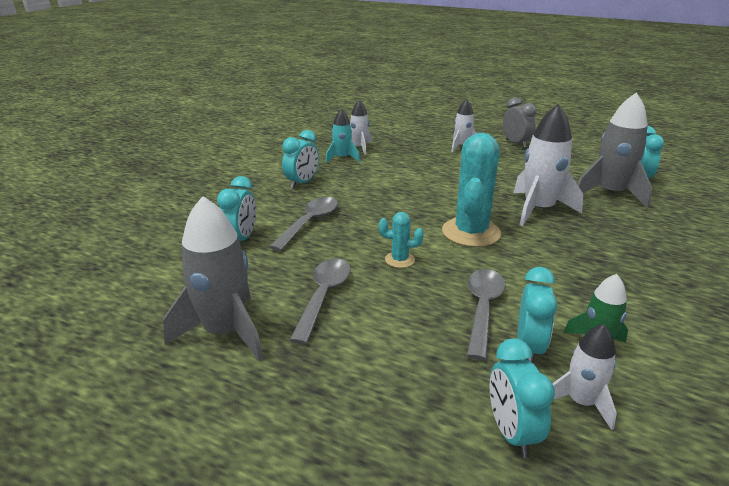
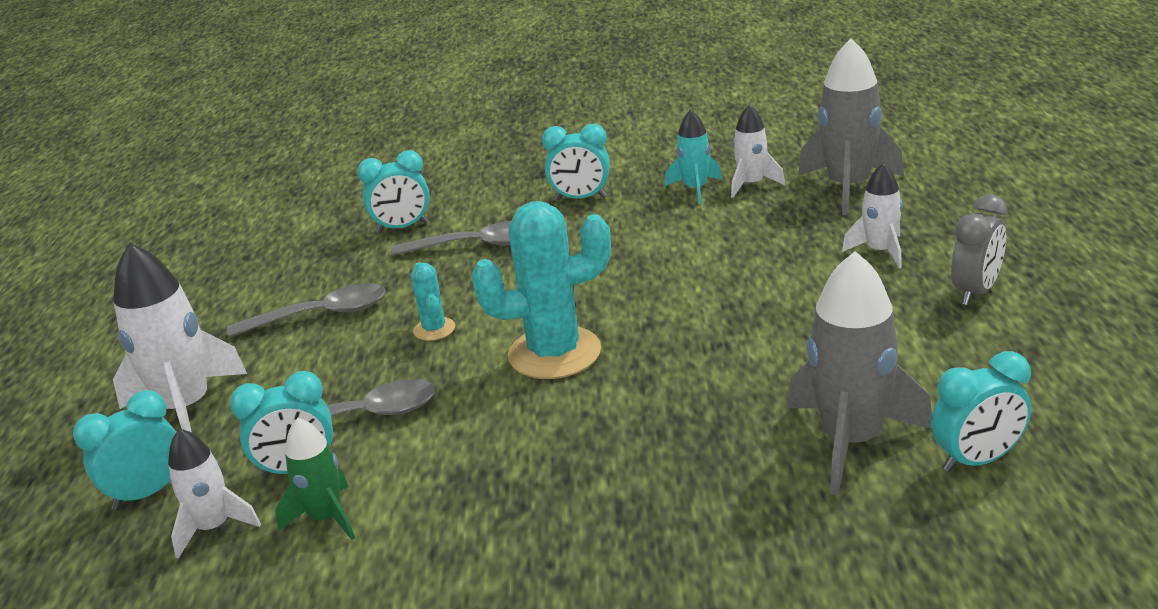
camera: 65 degrees right, 0 degrees up
grey rocket [163,196,264,362] -> grey rocket moved to [798,38,904,215]
white rocket [513,104,583,226] -> white rocket moved to [113,243,247,433]

